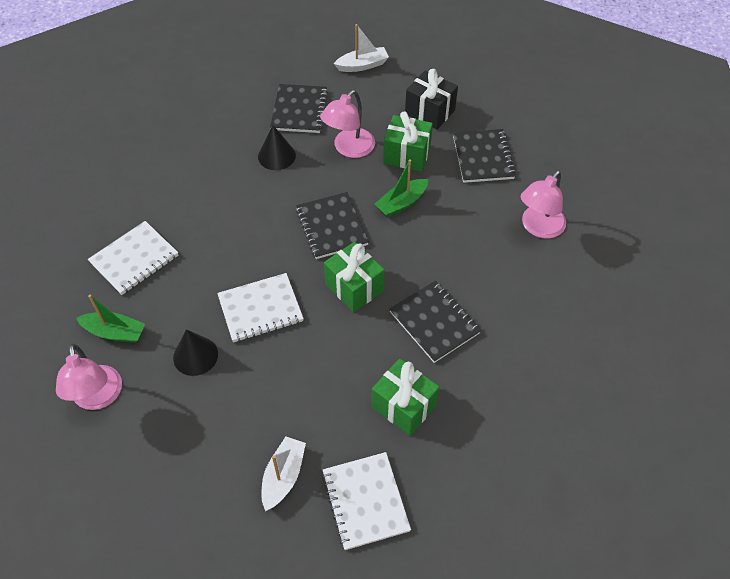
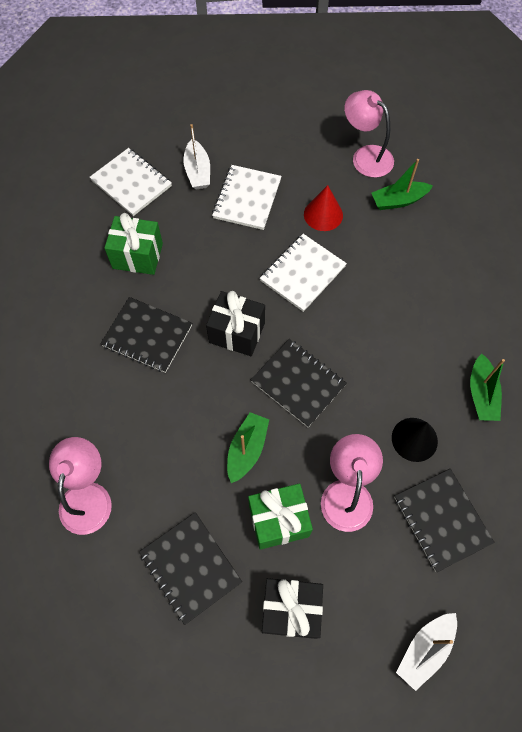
camera: 150 degrees right, 10 degrees up
white notebook [88,221,179,295] -> white notebook moved to [212,165,282,230]
black cone [173,329,218,376] -> red cone [304,185,343,231]
green gift [324,242,384,312] -> black gift [206,291,265,356]
none -> green boat [470,354,505,421]

